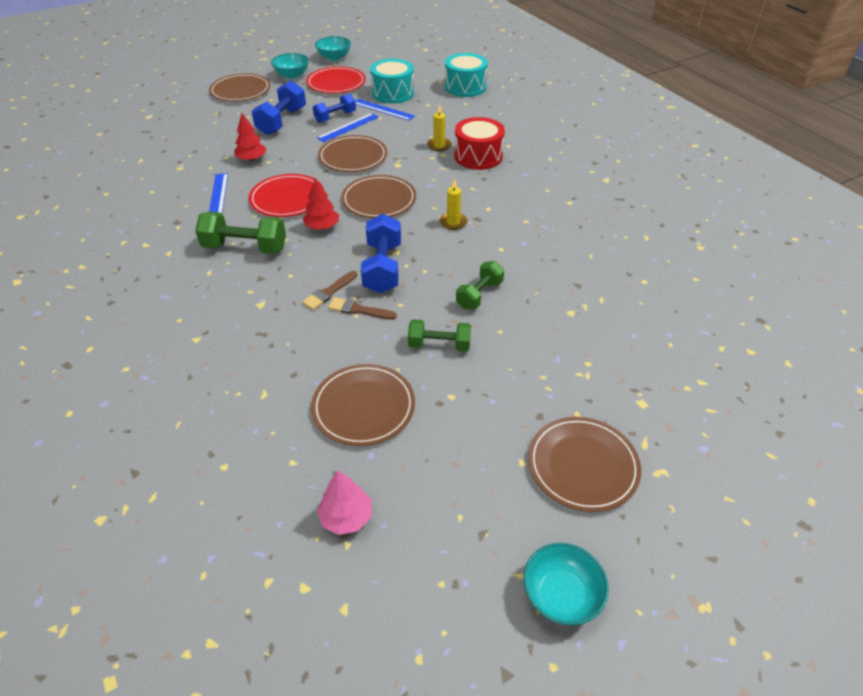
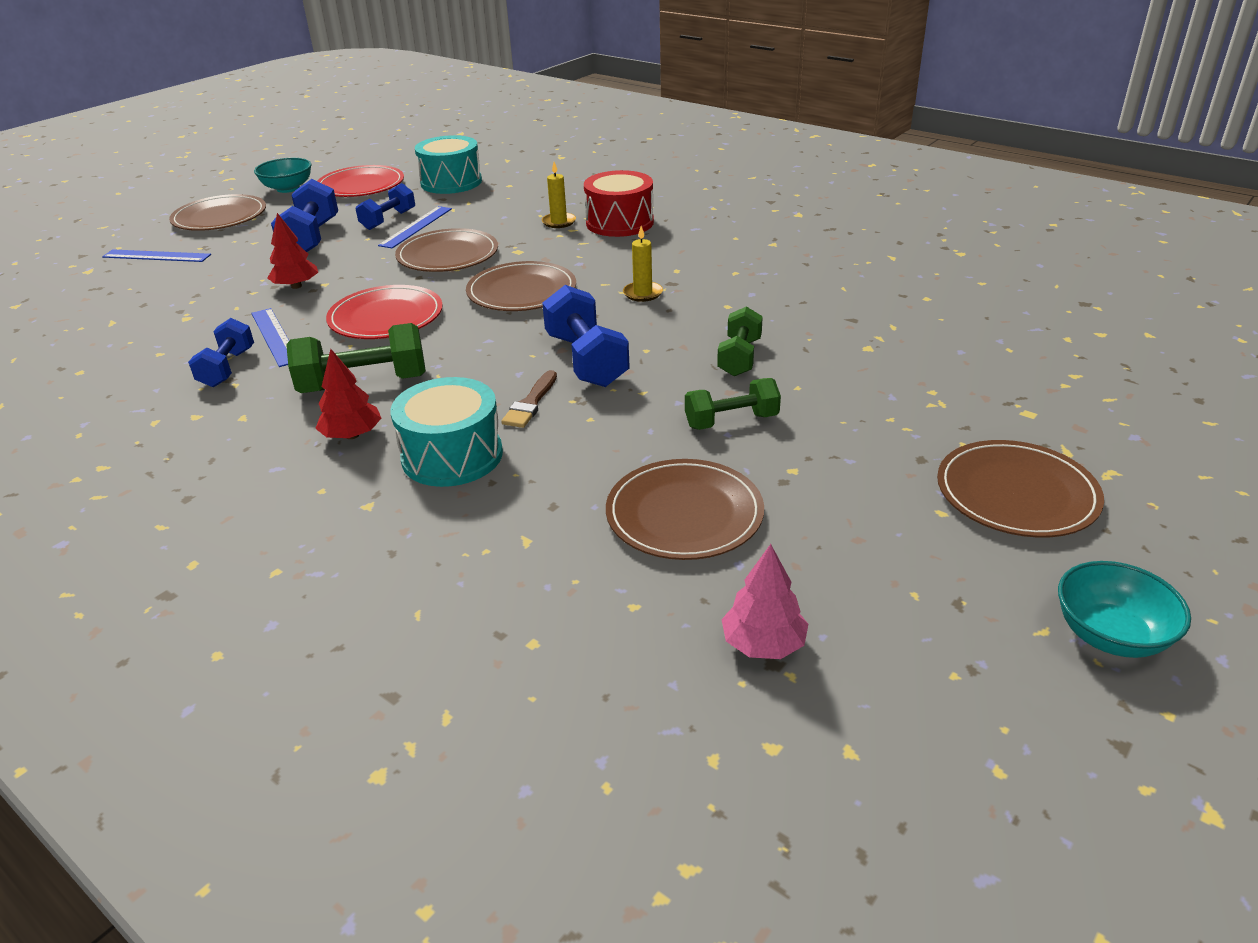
camera: 20 degrees left, 10 degrees down
red tree [303,178,339,230] -> red tree moved to [315,349,381,439]
turquoise bowl [315,36,351,61] -> none
brown brush [328,297,397,320] -> none
blue ruler [355,99,415,121] -> blue ruler moved to [102,249,211,262]
turquoise drum [445,53,488,97] -> turquoise drum moved to [390,377,503,487]
none -> blue dumbbell [188,318,254,387]

